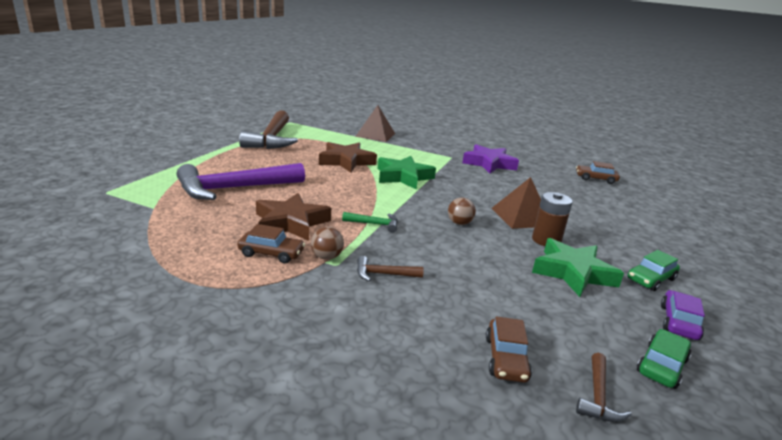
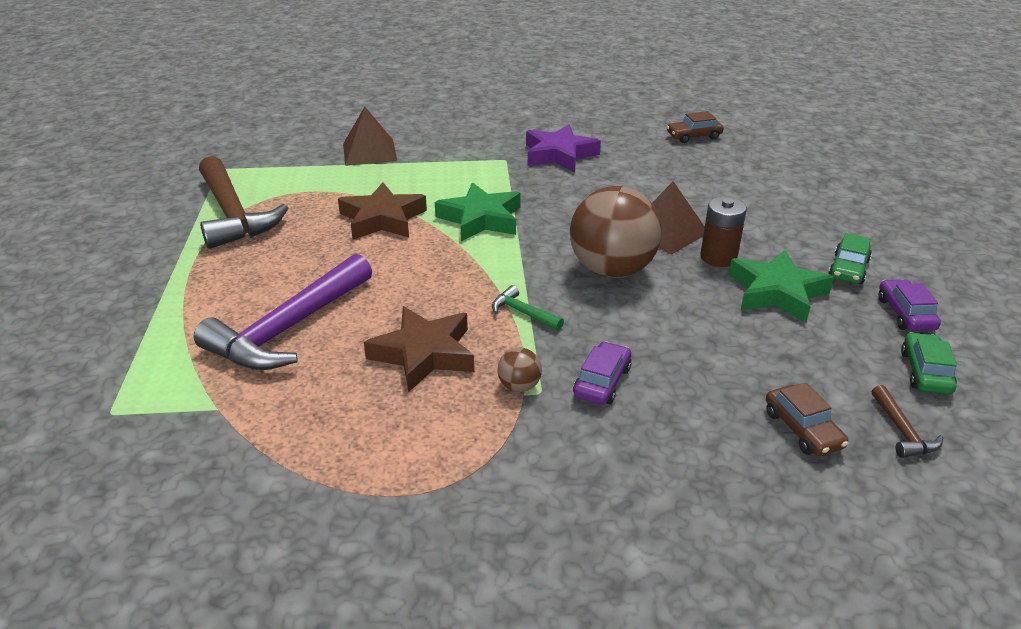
camera: 25 degrees left, 10 degrees up
brown car [237,224,305,264] -> none
green hammer [342,212,398,233] -> green hammer turned 120 degrees counterclockwise [492,285,564,331]
brown hammer [357,256,424,281] -> purple car [573,341,632,405]
brown ball [448,197,476,225] -> brown ball [570,186,662,278], size x2.43

